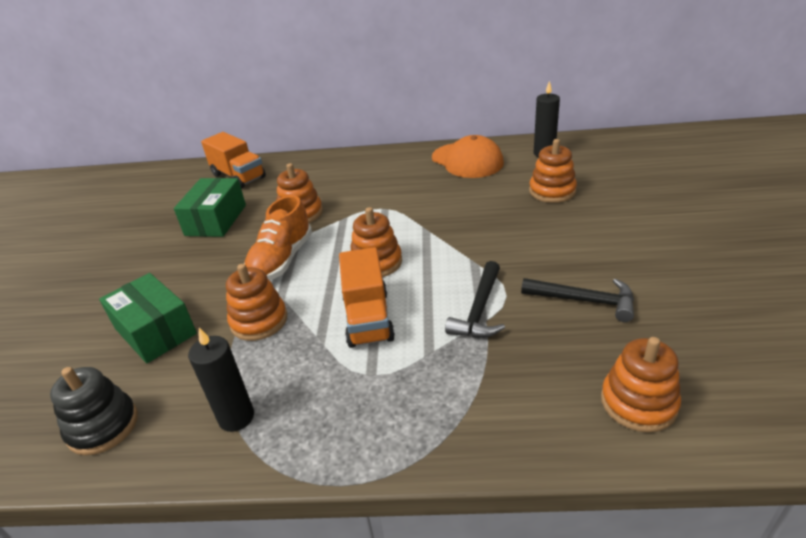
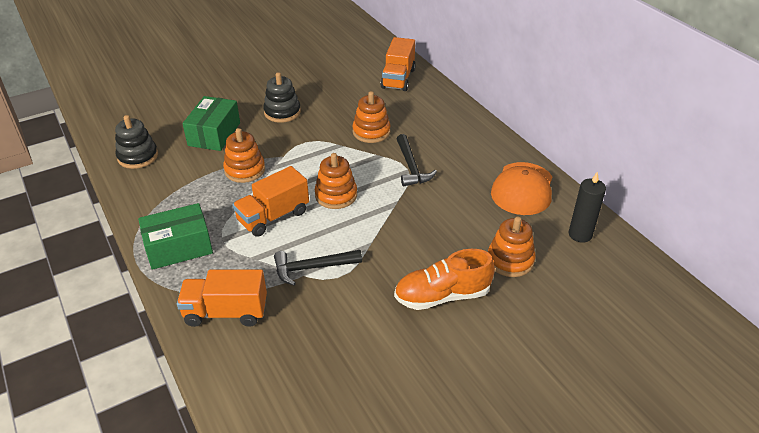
camera: 55 degrees right, 5 degrees up
green box [174,178,246,237] -> green box moved to [138,203,213,270]
black candle [188,328,254,432] -> none
orange shoe [244,195,312,280] -> orange shoe moved to [394,249,495,310]
black hammer [521,278,634,322] -> black hammer moved to [397,134,437,186]
orange stacking toy [601,337,681,432] -> none
none -> orange truck [177,269,267,327]
none -> black stacking toy [263,72,301,123]

